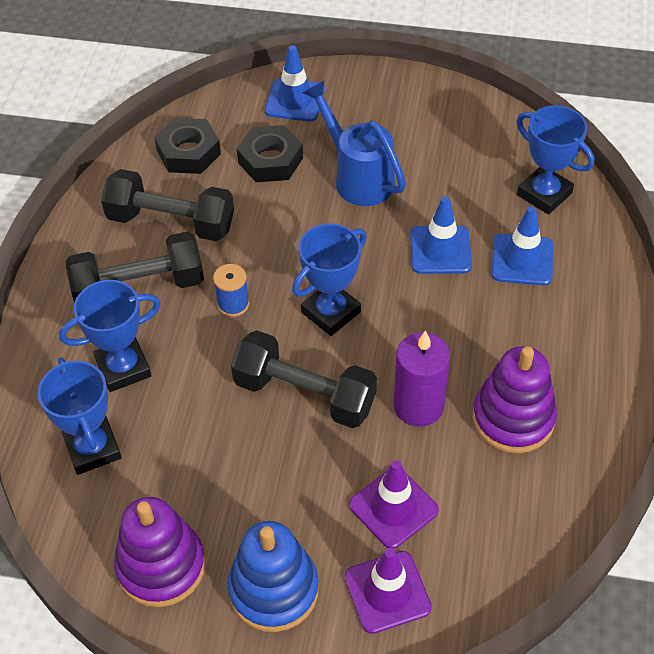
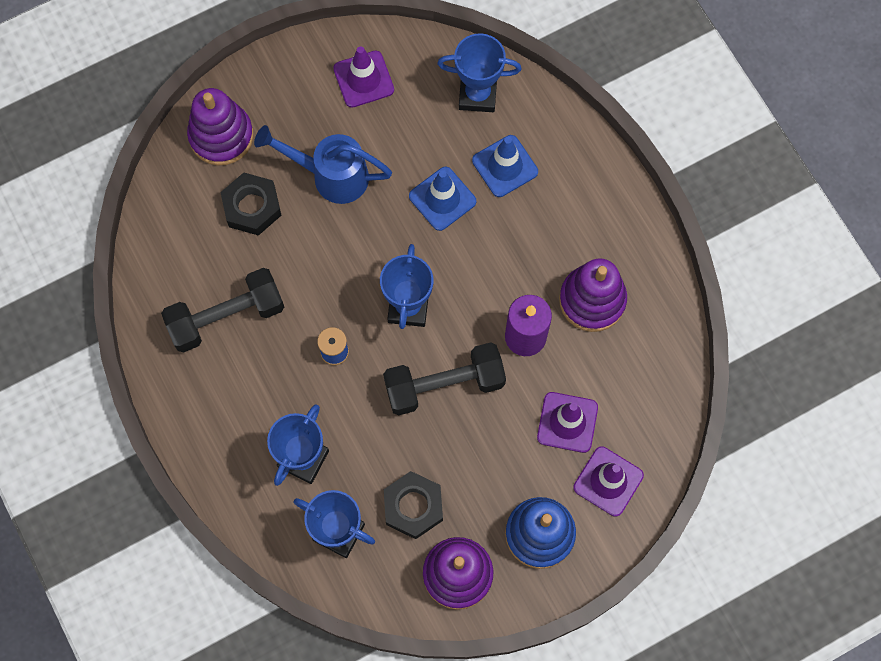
camera: 40 degrees left, 20 degrees up
black dumbbell [66,232,204,303] -> none
black nut [154,118,221,174] -> black nut moved to [384,471,443,539]
blue traffic cone [265,45,325,122] -> purple stacking toy [187,88,253,166]
none -> purple traffic cone [333,46,394,108]

